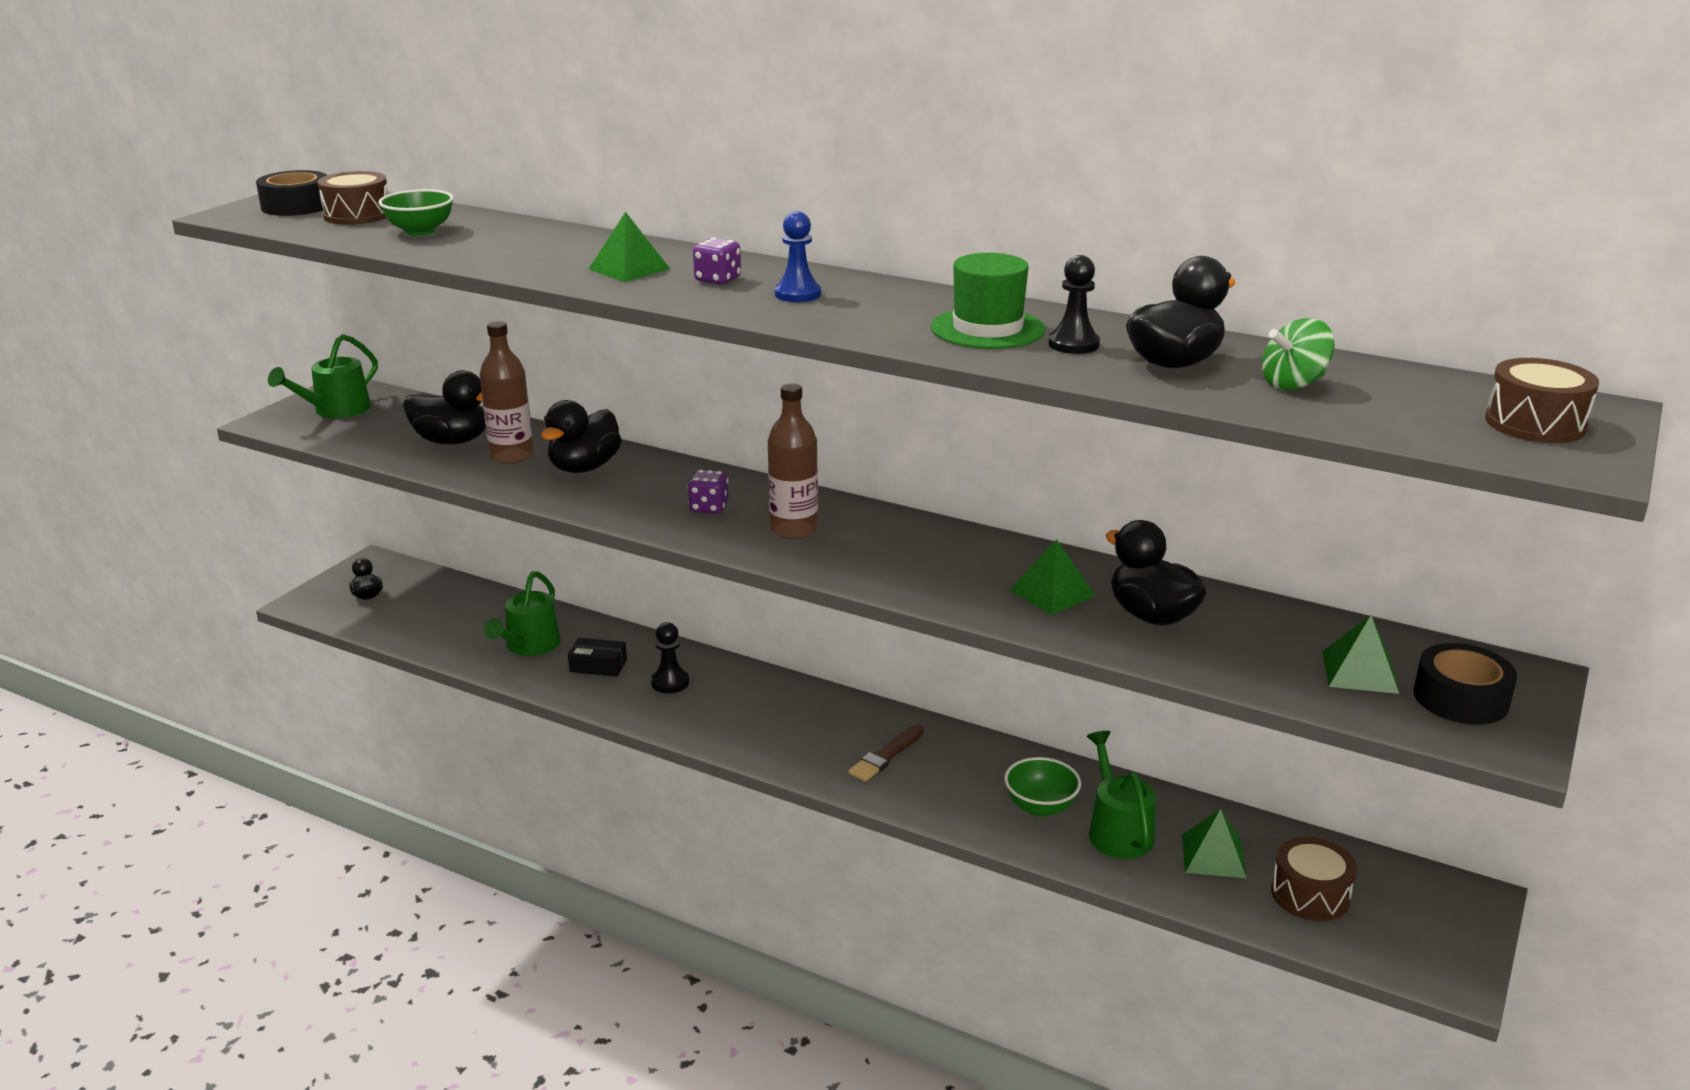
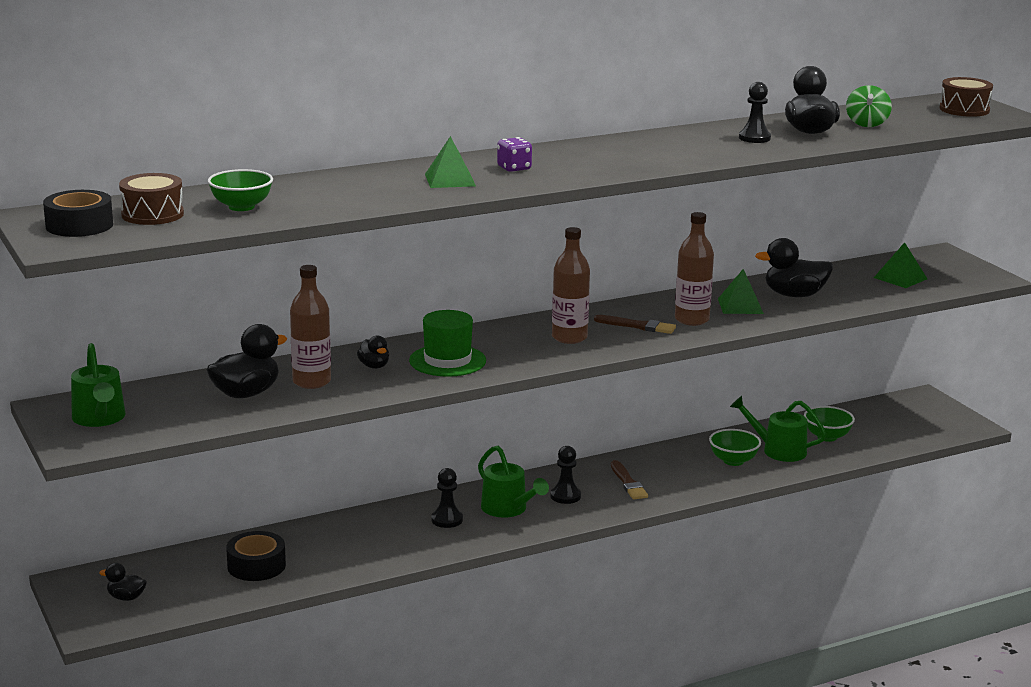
camera: 55 degrees left, 5 degrees down
green watering can [484,571,561,656] -> green watering can moved to [478,446,549,518]
black duck [541,400,622,473] -> black duck [357,335,389,369], size x0.54
black box [568,638,627,677] -> none
purple dice [688,470,729,514] -> none
blue pawn [775,211,821,302] -> none
green hat [931,253,1046,349] -> green hat moved to [409,310,486,377]
green pyramid [1182,809,1247,878] -> green bowl [804,406,855,442]
brown drum [1271,837,1357,921] -> none
black tape [1413,643,1517,725] -> black tape moved to [226,531,286,581]
none -> black pawn [550,446,581,504]
none -> brown brush [594,315,676,334]
none -> brown bottle [675,212,714,326]

